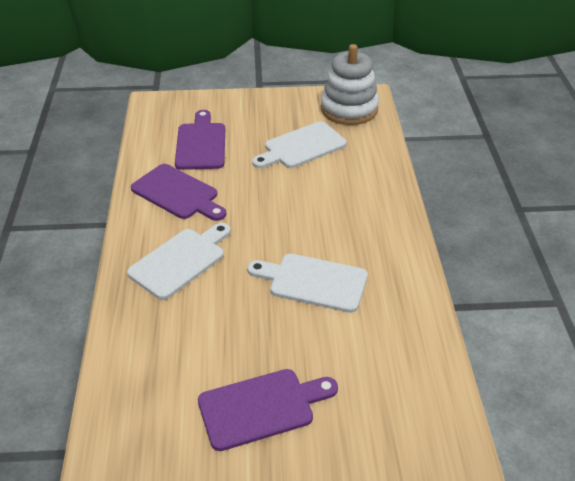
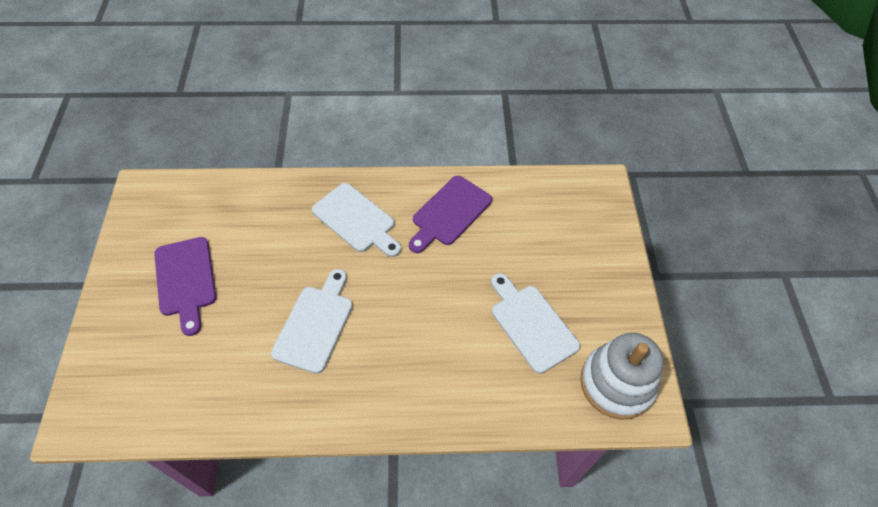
camera: 90 degrees right, 15 degrees up
purple cutting board [175,110,225,170] -> none

